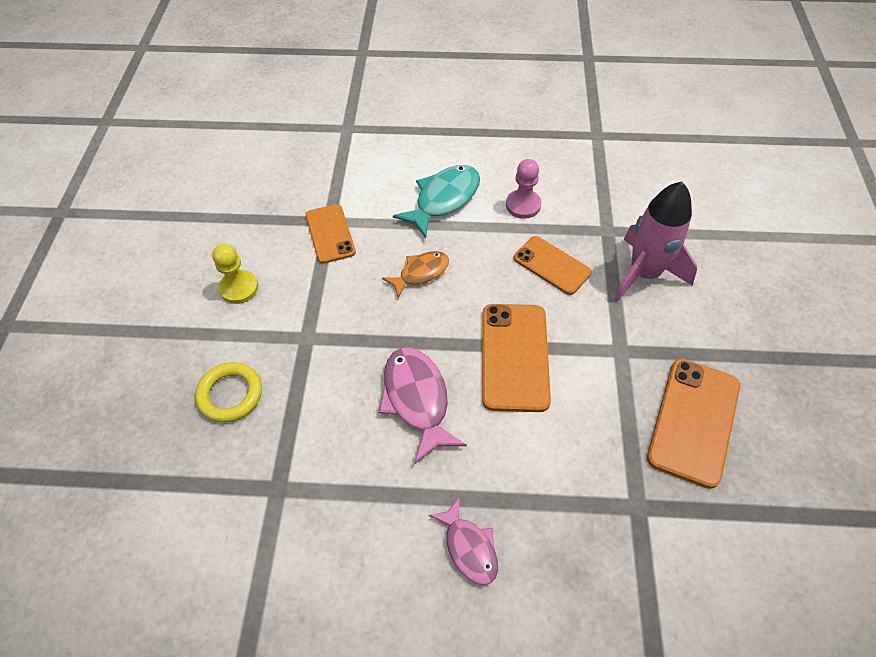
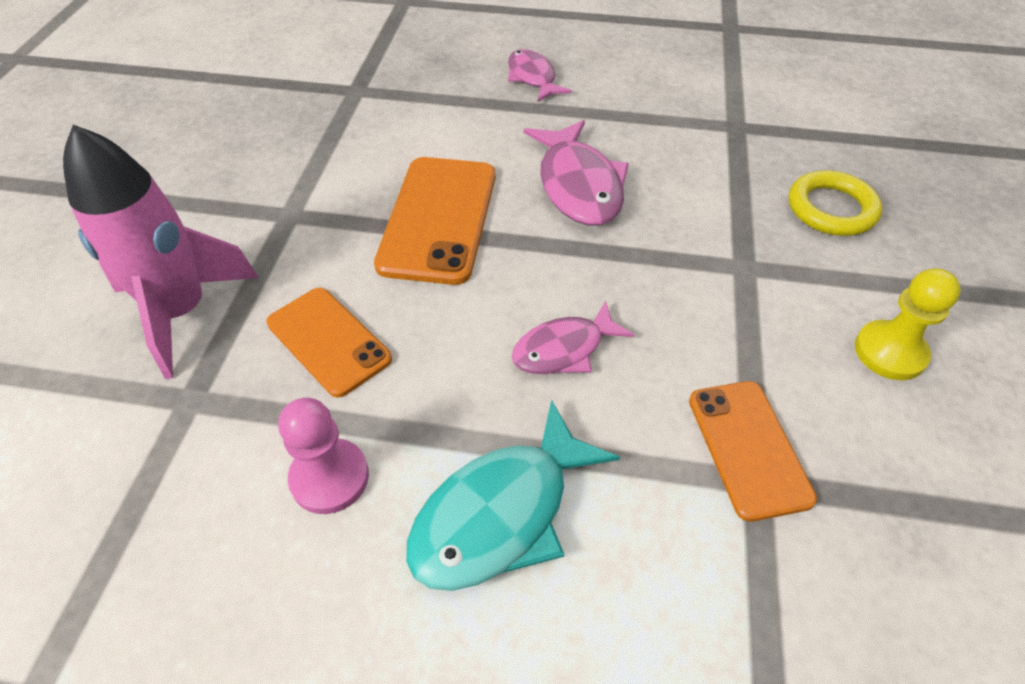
camera: 175 degrees left, 5 degrees down
orange fish [382,251,449,298] -> pink fish [512,301,634,374]
orange phone [647,359,740,489] -> none

